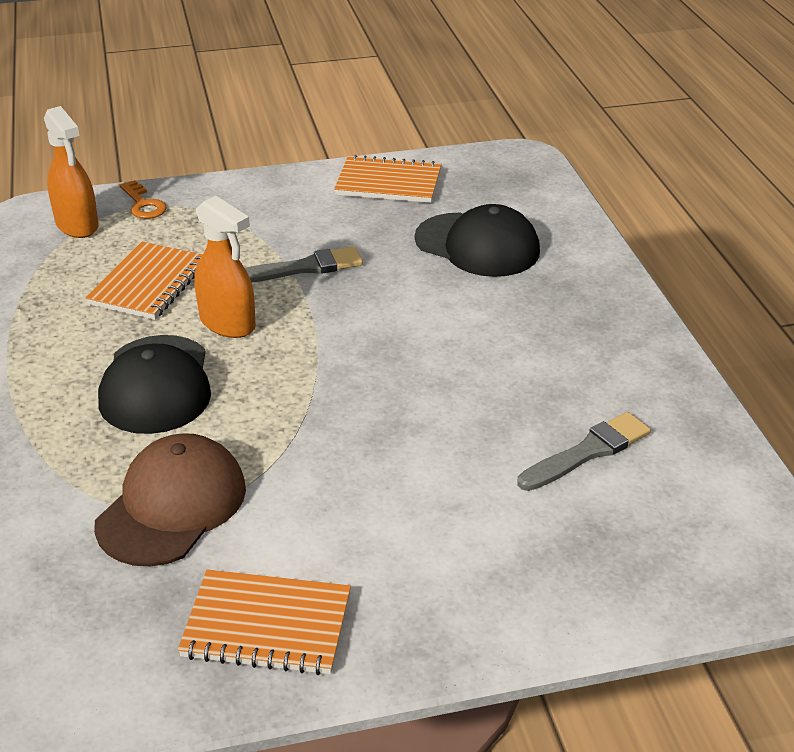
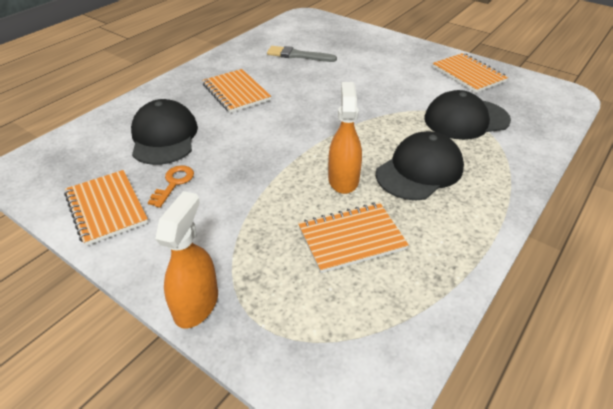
camera: 130 degrees left, 5 degrees up
orange spray bottle [44,106,99,238] -> orange spray bottle moved to [155,191,218,329]
brown cap [94,433,246,566] -> black cap [425,90,511,140]
orange key [120,180,167,219] -> orange key moved to [148,165,194,208]
grey brush [245,247,363,283] -> none
none -> orange notebook [202,69,271,113]

